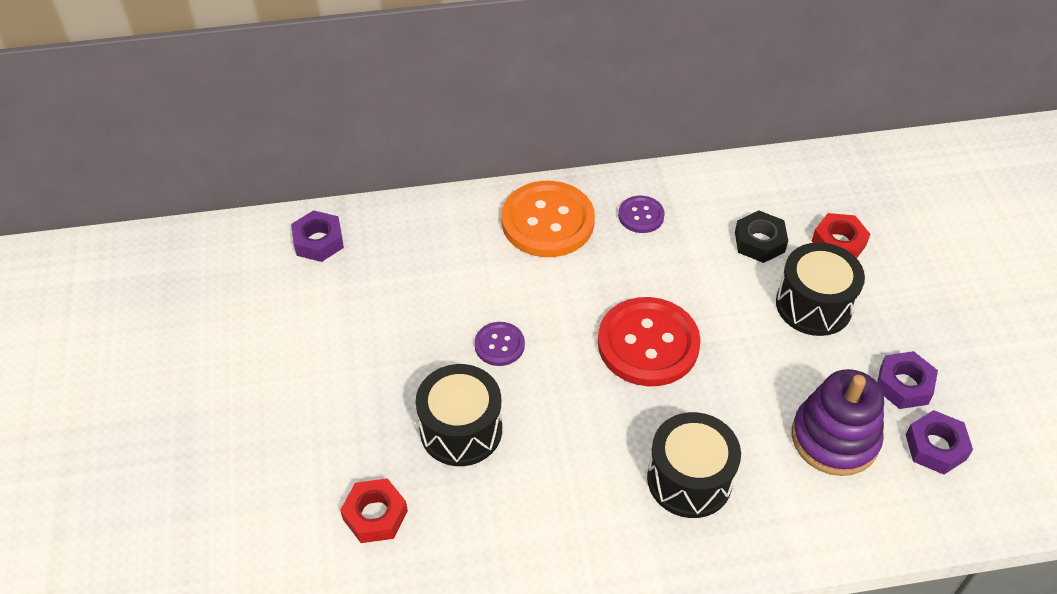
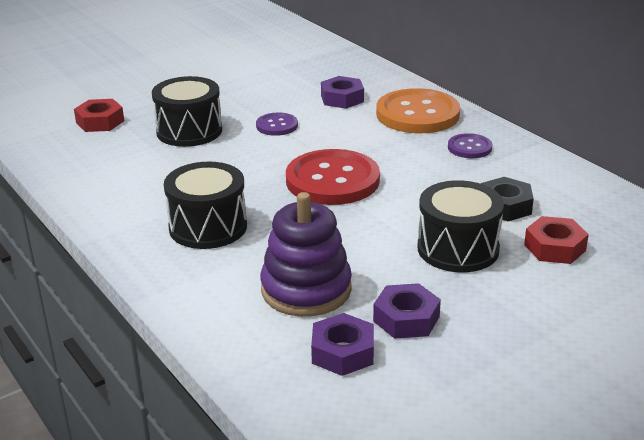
camera: 65 degrees right, 20 degrees down
purple nut [291,210,344,262] -> purple nut moved to [321,76,364,109]

